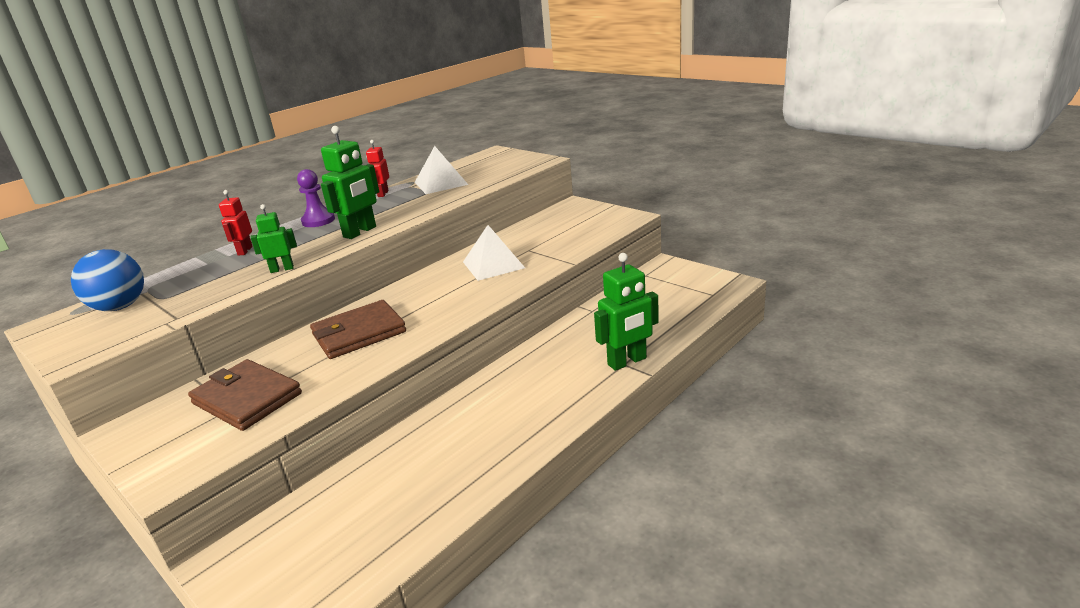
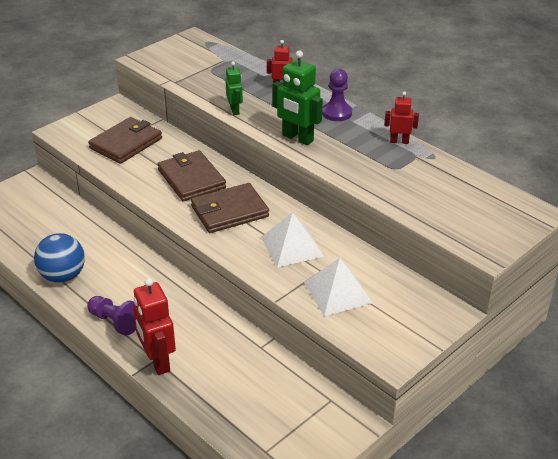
camera: 90 degrees right, 10 degrees up
blue ball [71,249,144,311] -> blue ball moved to [34,233,85,283]
white pyramid [415,146,468,194] -> white pyramid moved to [304,258,373,316]
green robot [594,253,659,371] -> red robot [133,278,176,375]
none -> purple pawn [87,296,136,336]
none -> brown wallet [191,183,269,233]

